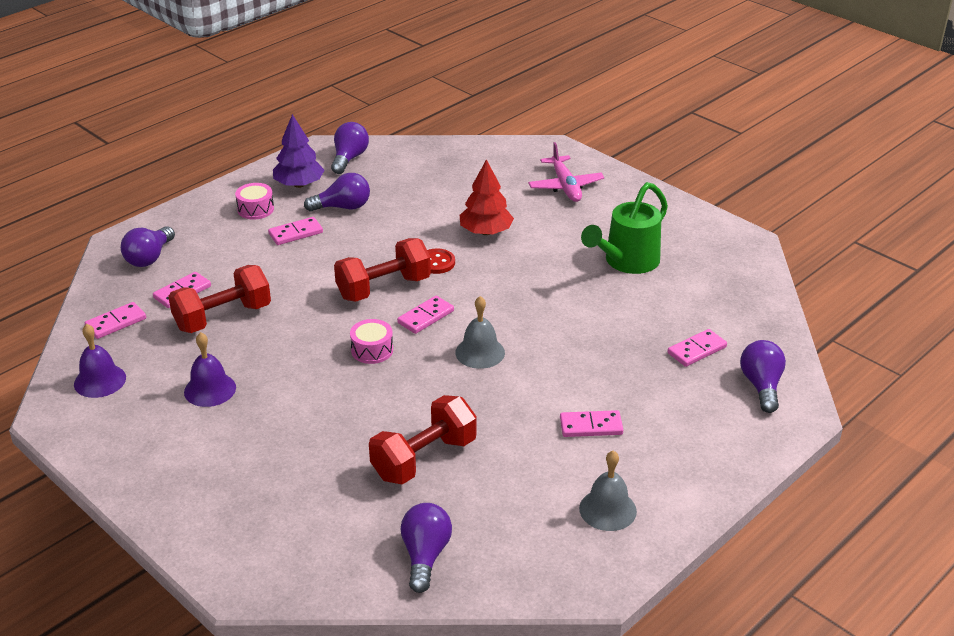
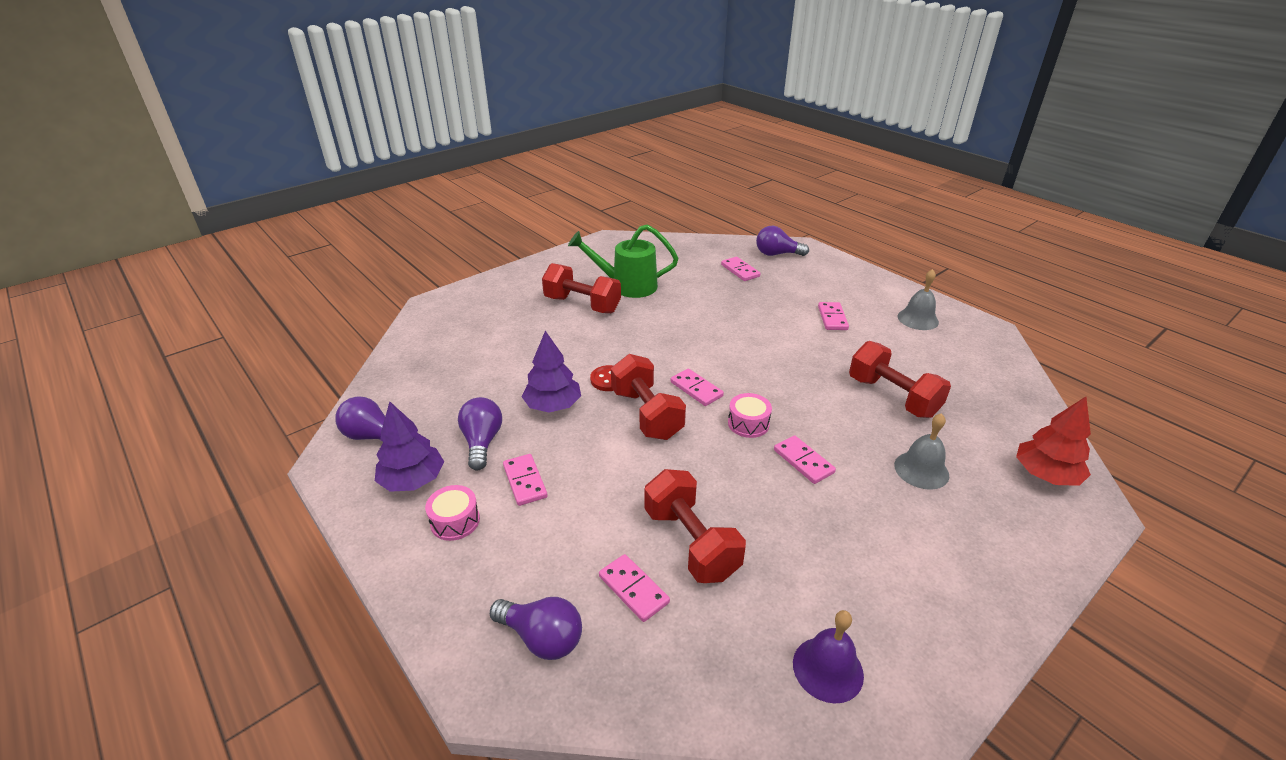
camera: 85 degrees left, 0 degrees up
pink domino [85,302,146,339] -> pink domino moved to [774,435,836,484]
purple bell [184,332,236,407] -> none
purple light bulb [401,503,452,593] -> none
grey bell [455,296,505,369] -> grey bell moved to [894,413,949,490]
red tree [460,159,514,235] -> red tree moved to [1016,397,1091,486]
pink plane [528,142,604,202] -> none
green watering can [581,182,668,274] -> green watering can turned 135 degrees clockwise [568,224,678,298]
none -> purple tree [522,331,581,413]
none -> red dumbbell [542,263,621,313]

